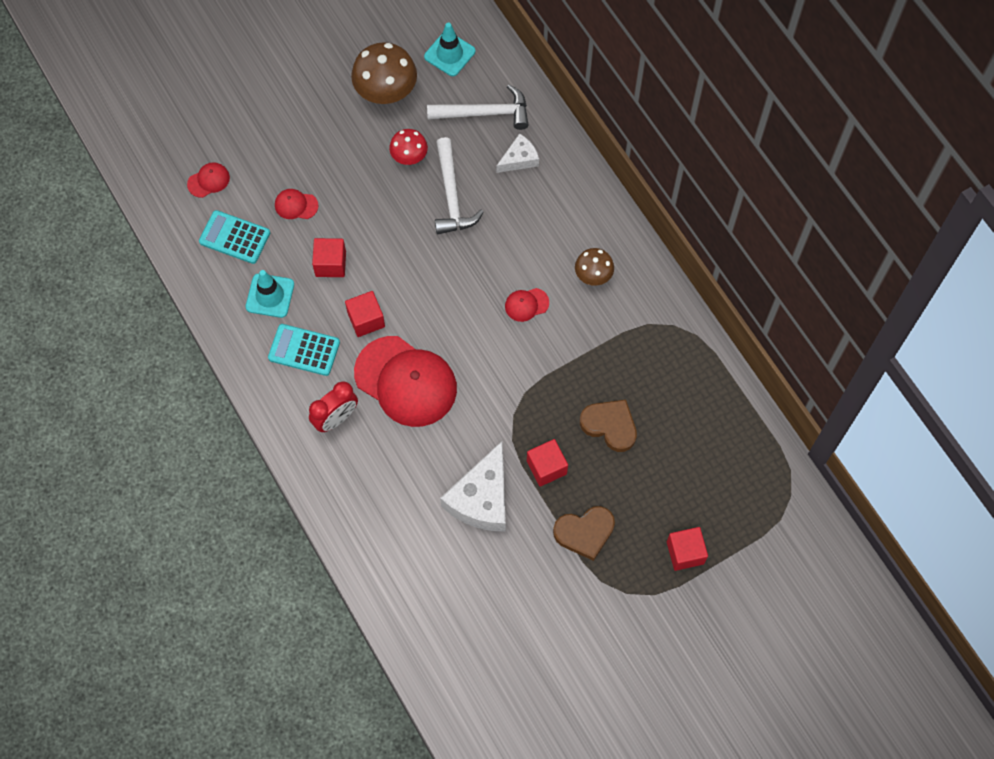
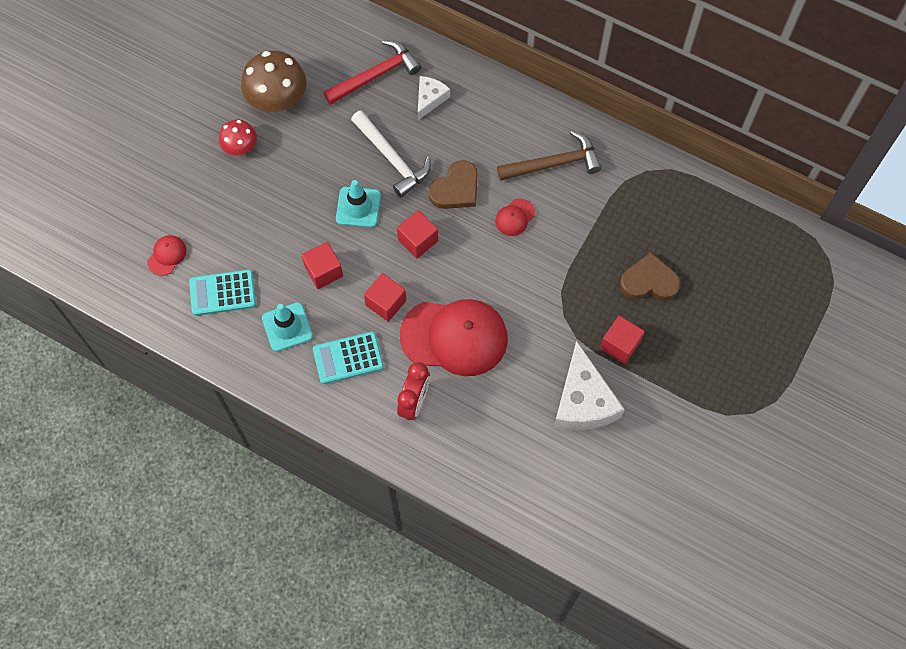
camera: 30 degrees left, 0 degrees up
red cap [275,189,318,219] -> none
red mushroom [389,129,428,165] -> red mushroom moved to [219,120,257,155]
turquoise traffic cone [424,22,475,76] -> turquoise traffic cone moved to [336,180,381,228]
white hammer [427,84,528,130] -> red hammer [323,40,421,105]
brown heart [553,506,615,561] -> brown heart moved to [428,160,478,209]
brown mushroom [575,248,614,286] -> brown hammer [497,131,602,181]
red cube [667,527,708,571] -> red cube moved to [397,210,438,258]

